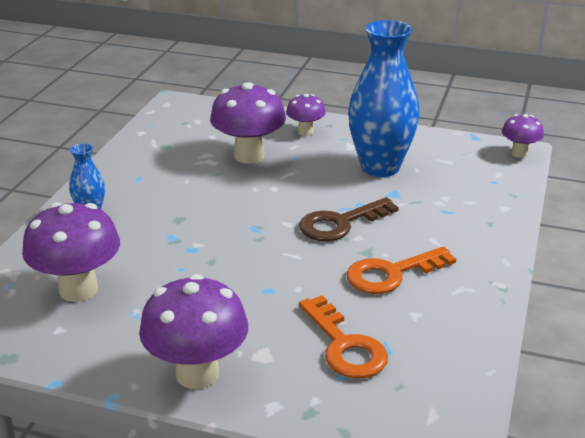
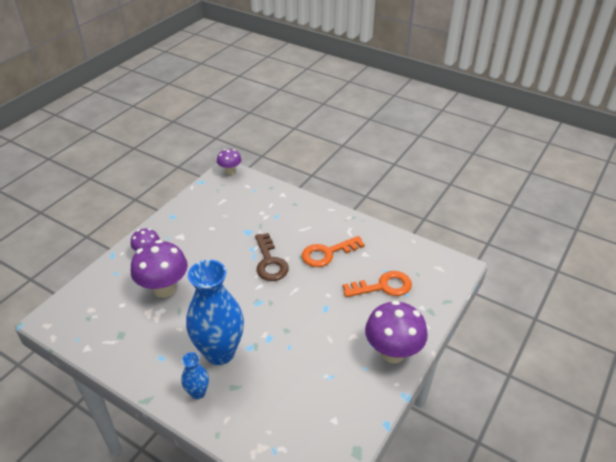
camera: 75 degrees left, 10 degrees up
purple mushroom [22,202,120,302] -> none
orange key [347,246,456,294] -> orange key turned 75 degrees clockwise [302,236,365,267]
blue vase [348,20,420,177] -> blue vase moved to [186,260,244,365]

